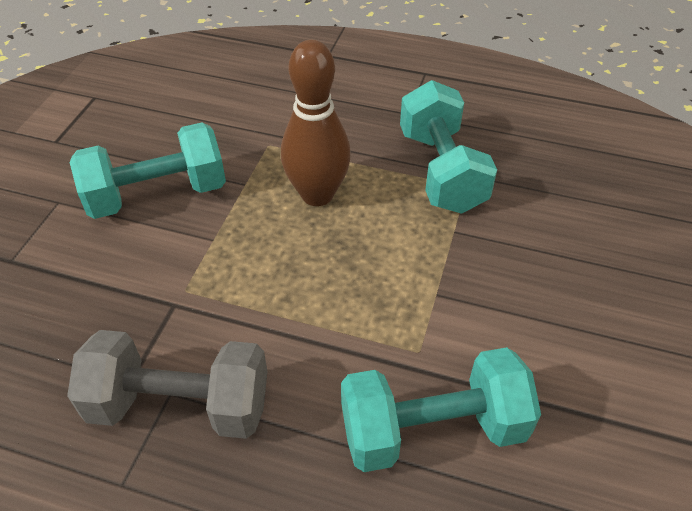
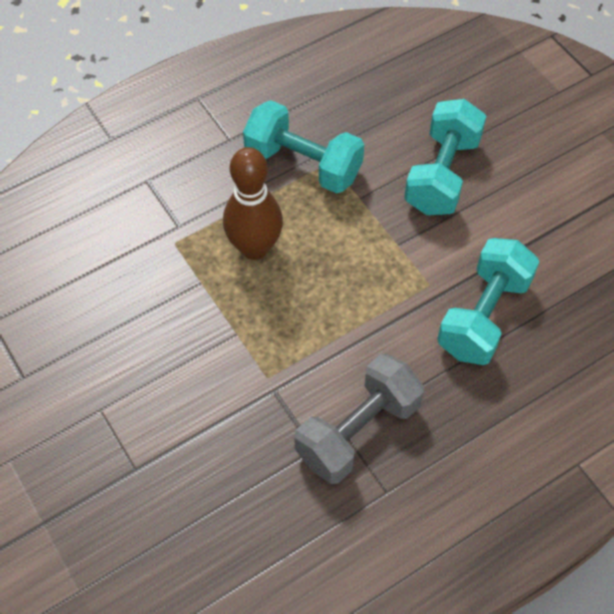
camera: 50 degrees left, 10 degrees up
turquoise dumbbell [70,122,226,219] -> turquoise dumbbell moved to [404,99,486,215]

